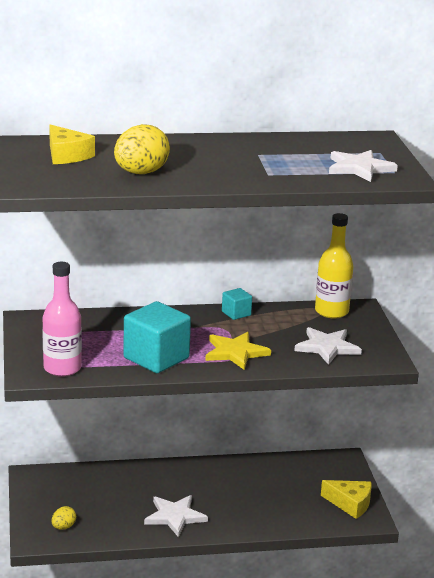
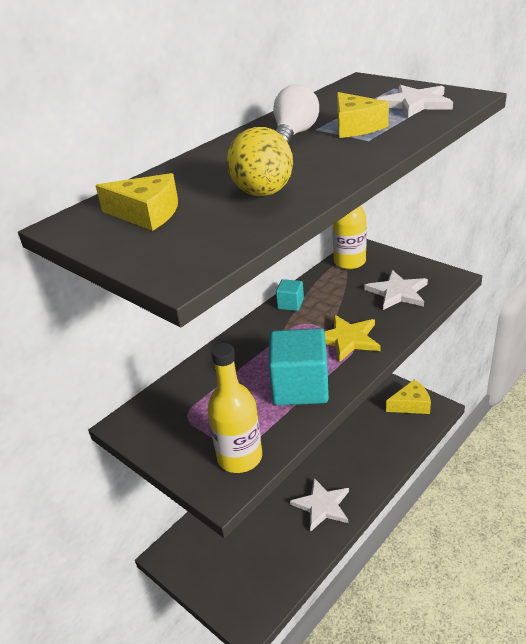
camera: 35 degrees left, 10 degrees up
pink bottle [42,262,82,377] -> yellow bottle [207,343,262,473]
yellow egg [51,506,76,530] -> none
none -> white light bulb [273,84,319,144]
none -> yellow cheese [337,92,389,138]

